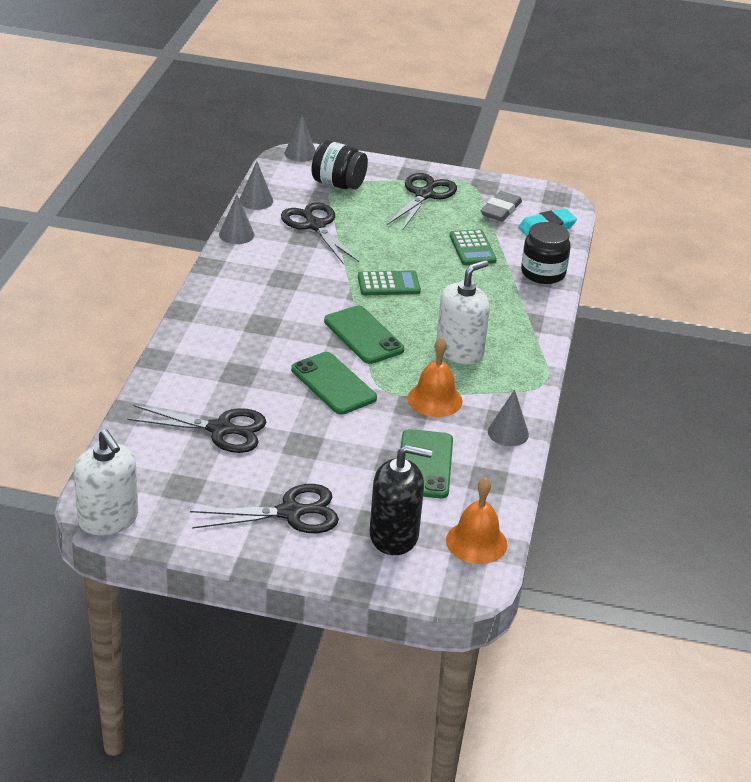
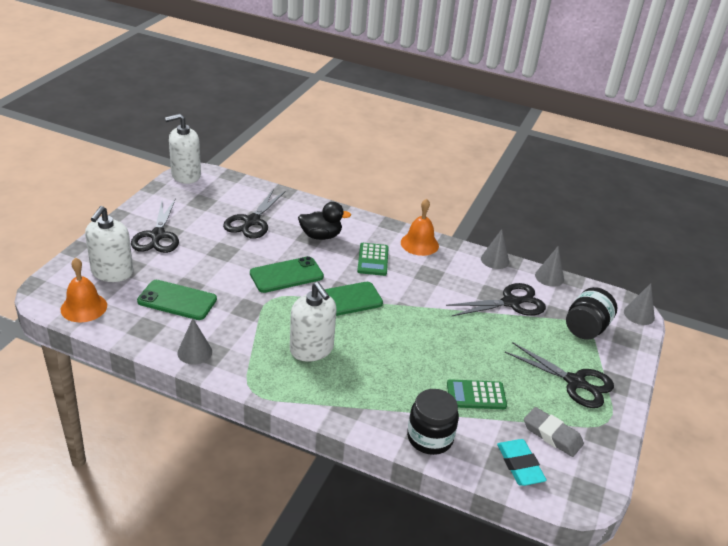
camera: 100 degrees right, 0 degrees up
green calculator [358,270,421,295] -> green calculator moved to [357,243,389,276]
black soap dispenser [370,445,432,555] -> white soap dispenser [85,206,133,282]
orange bell [408,337,462,417] -> orange bell moved to [401,198,439,256]
none -> black duck [298,202,351,240]

